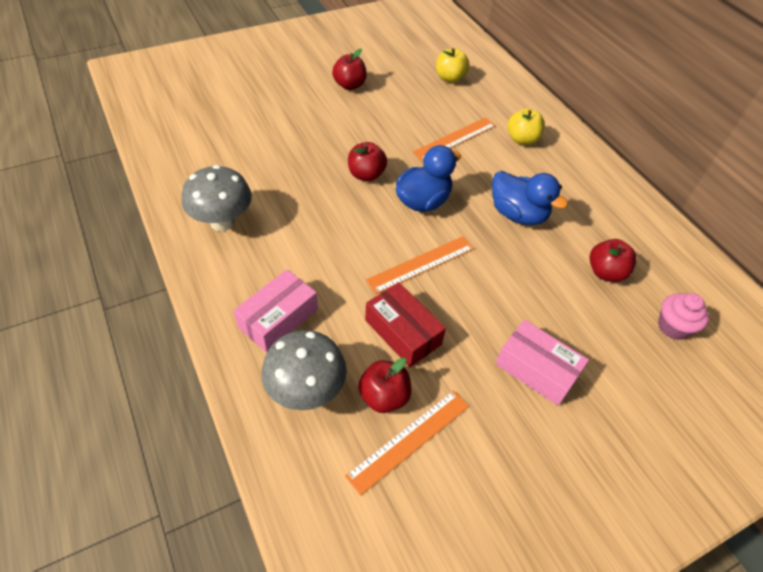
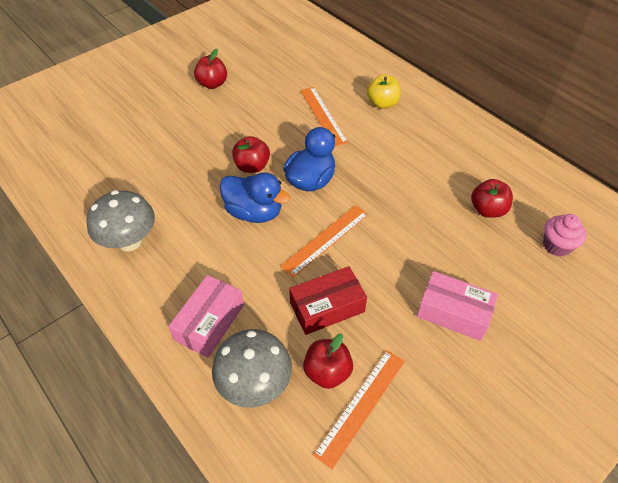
camera: 10 degrees left, 0 degrees up
red box [365,282,446,367] -> red box turned 60 degrees counterclockwise [289,266,367,335]
orange ruler [412,118,496,162] -> orange ruler turned 60 degrees counterclockwise [300,87,348,147]
yellow apple [436,48,470,83] -> none
blue duck [492,171,568,225] -> blue duck moved to [219,172,290,223]

